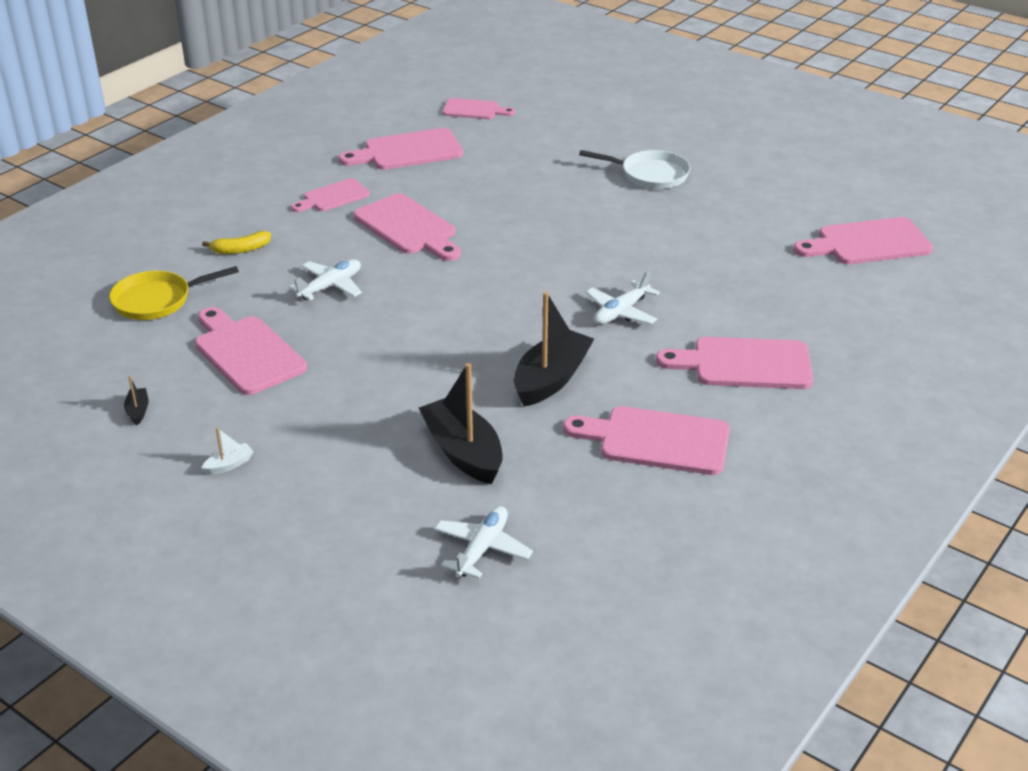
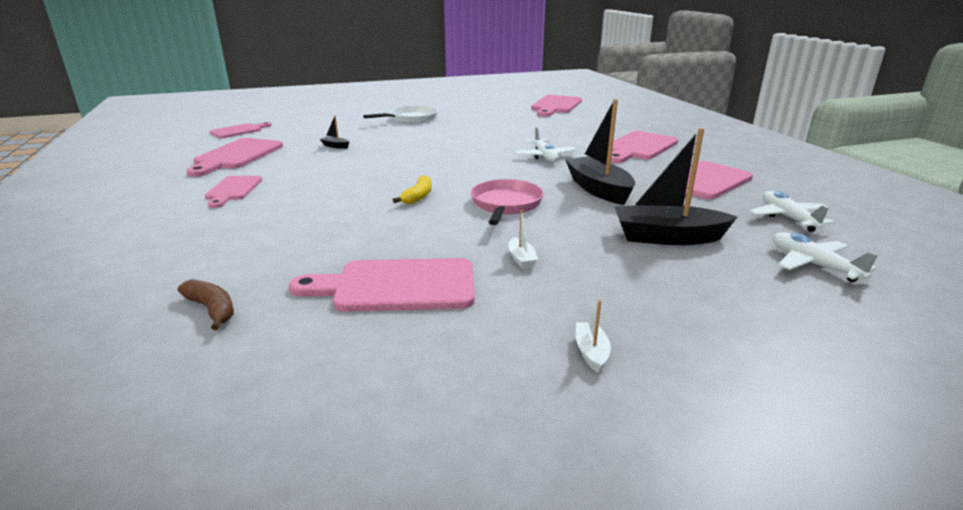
camera: 55 degrees left, 10 degrees down
yellow pan [109,266,239,320] -> brown banana [178,279,234,330]
black boat [124,376,149,425] -> black boat moved to [320,116,349,149]
yellow banana [202,231,271,254] -> yellow banana moved to [393,175,432,204]
white plane [289,260,362,300] -> white plane moved to [749,191,835,232]
pink cutting board [353,193,461,261] -> none
none -> pink pan [471,179,544,225]
none -> white boat [508,210,538,269]

